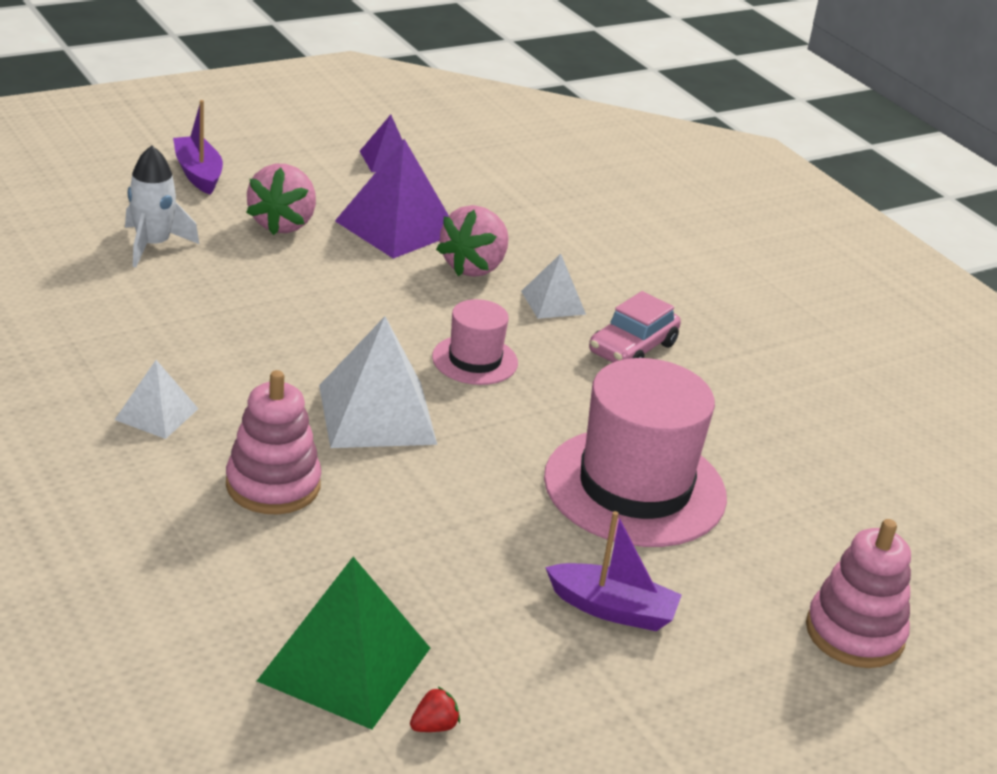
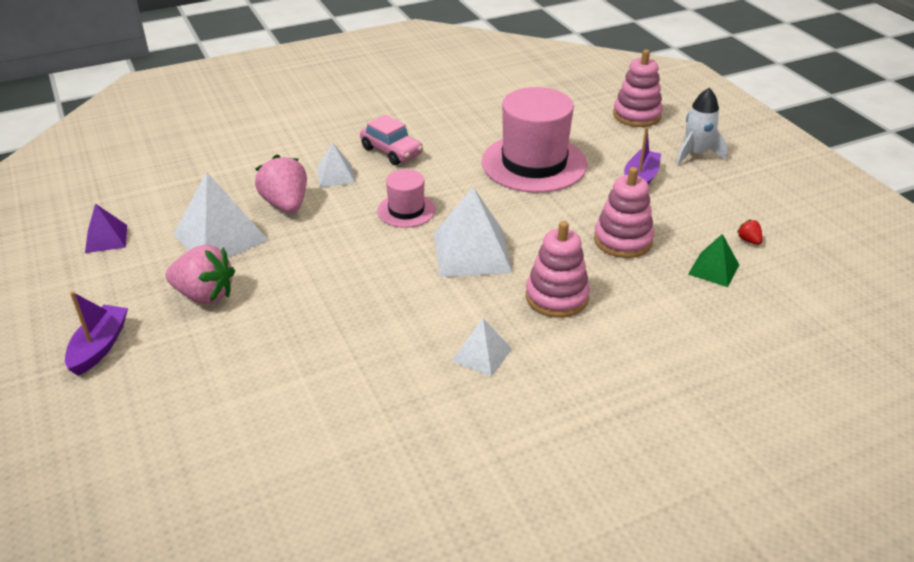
camera: 80 degrees left, 5 degrees up
white rocket [125,145,199,267] -> white rocket moved to [676,88,728,165]
purple boat [173,100,223,195] -> purple boat turned 120 degrees clockwise [65,291,128,376]
green pyramid [257,557,430,730] -> green pyramid [688,234,739,287], size x0.55
purple pyramid [335,139,449,259] -> white pyramid [173,172,269,258]
pink strawberry [436,205,509,277] -> pink strawberry turned 150 degrees counterclockwise [255,154,307,213]
none -> pink stacking toy [594,167,654,258]

